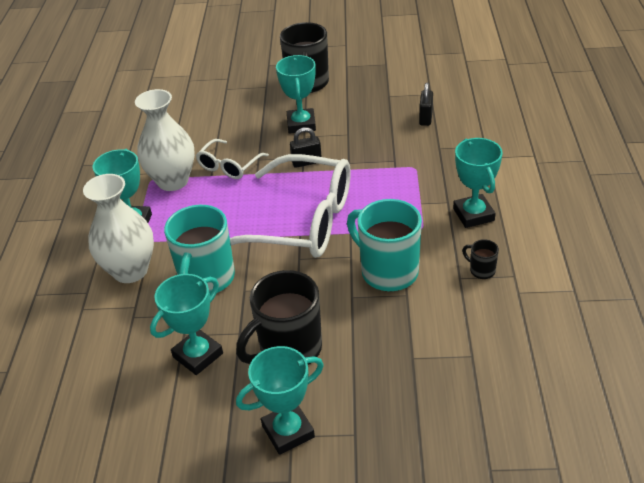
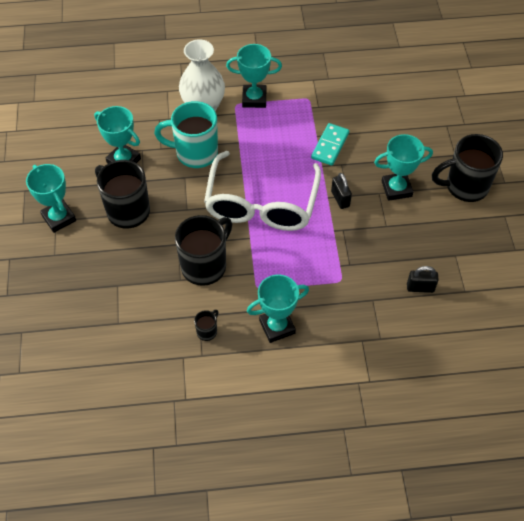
camera: 80 degrees right, 15 degrees up
white vase [135,89,195,191] -> none
white glasses [196,139,269,179] -> turquoise domino [311,123,349,166]
turquoise mug [347,199,422,291] -> black mug [175,215,232,286]

